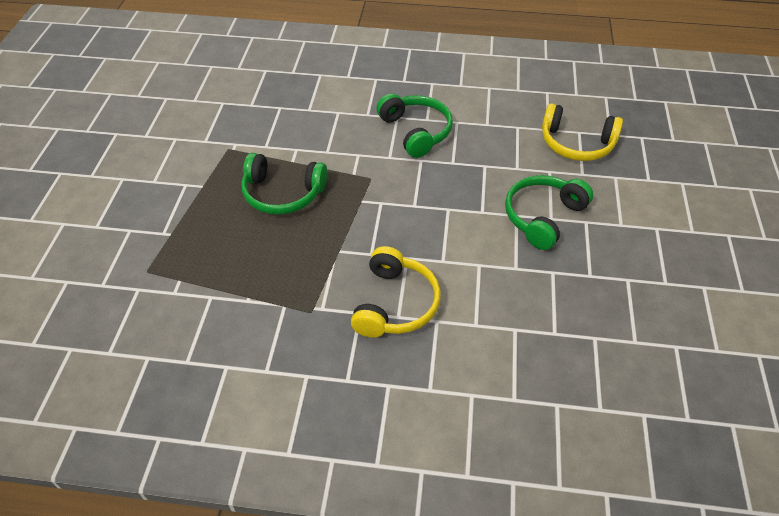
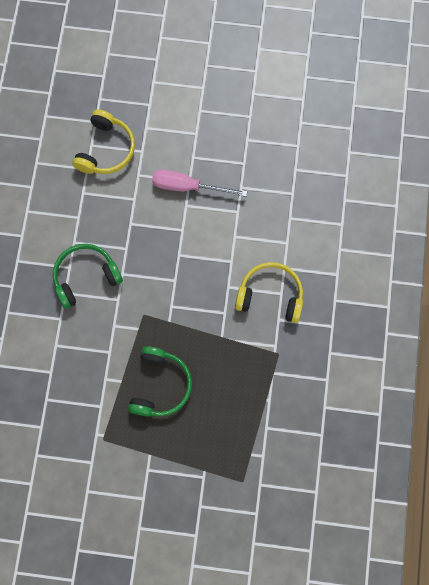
camera: 90 degrees left, 25 degrees up
green headphones [505,175,593,250] -> pink screwdriver [152,170,247,197]

